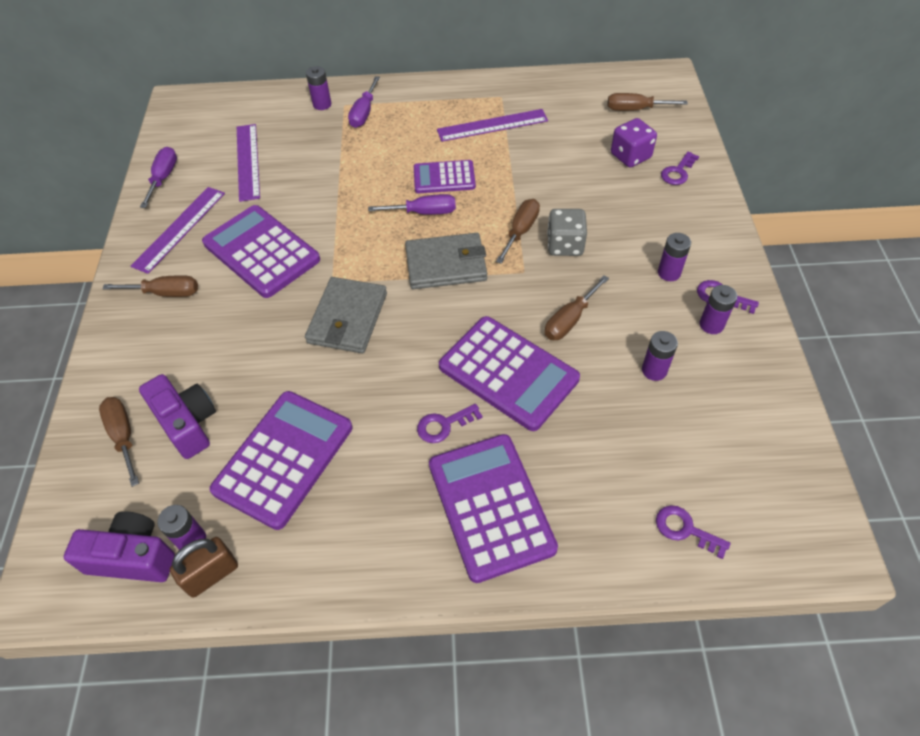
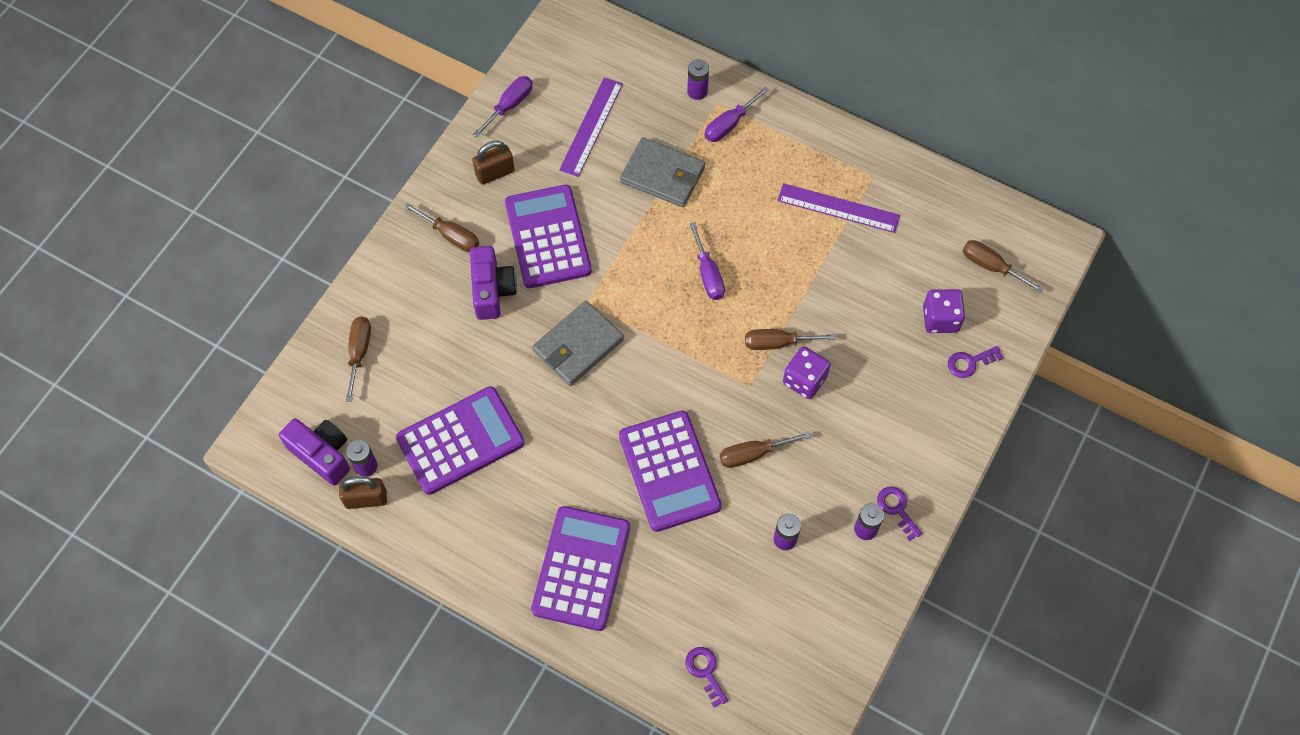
camera: 30 degrees right, 10 degrees up
purple ruler [131,187,225,274] -> brown padlock [472,141,515,185]
purple camera [139,374,216,459] -> purple camera moved to [470,246,517,320]
purple screwdriver [368,194,456,215] -> purple screwdriver turned 45 degrees clockwise [689,222,725,300]
grey wallet [405,233,487,289] -> grey wallet moved to [620,137,705,207]
purple calculator [414,160,476,193] -> none
purple key [417,404,483,443] -> none
brown screwdriver [496,199,540,264] -> brown screwdriver turned 150 degrees counterclockwise [745,329,836,350]
grey dice [547,209,587,256] -> purple dice [783,346,831,399]
purple battery [658,233,691,281] -> none

